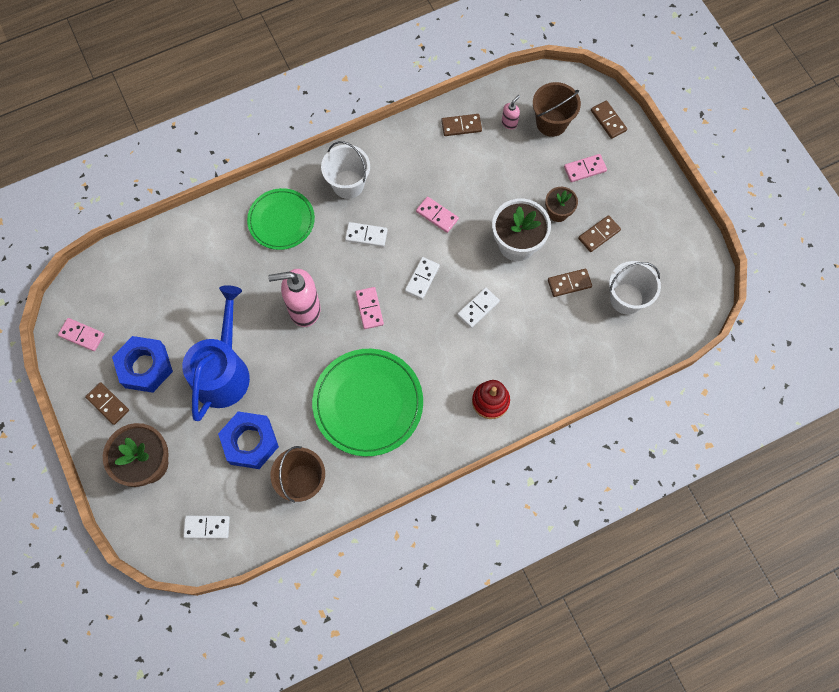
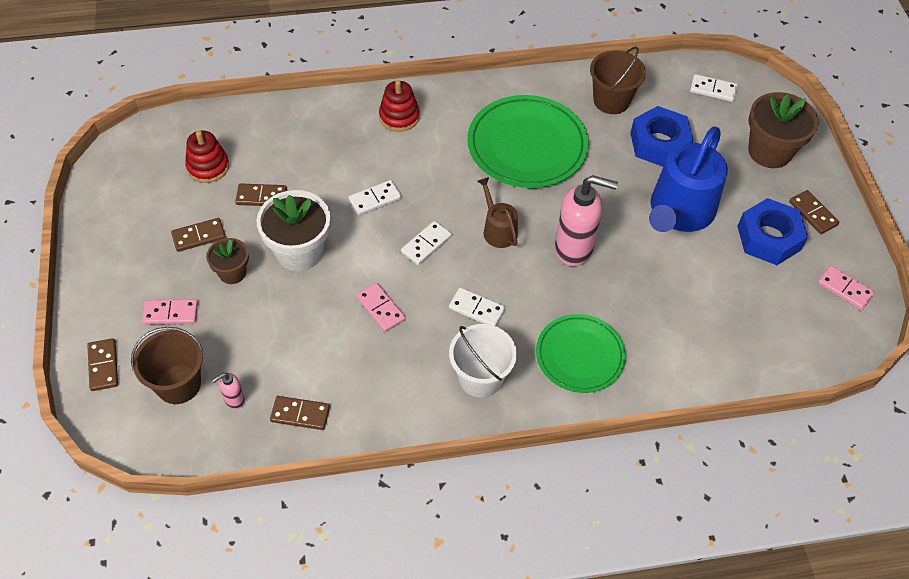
camera: 165 degrees left, 15 degrees down
pink domino [355,287,384,329] -> brown watering can [477,177,518,248]
white bucket [609,261,661,314] -> red stacking toy [185,130,229,183]

